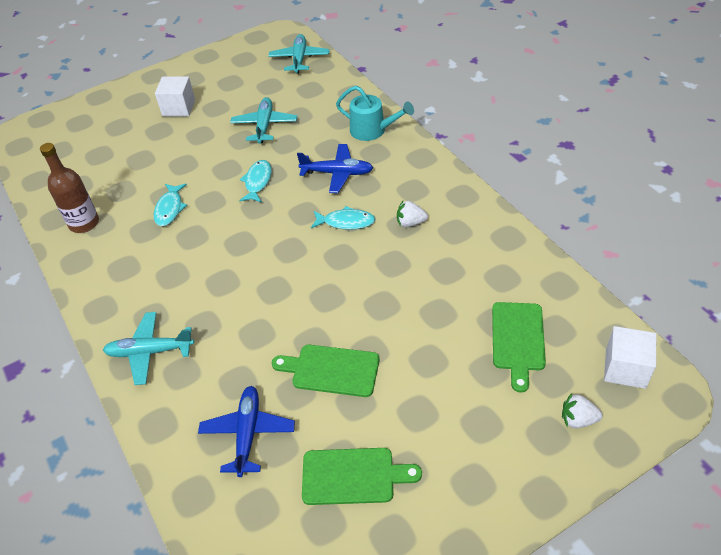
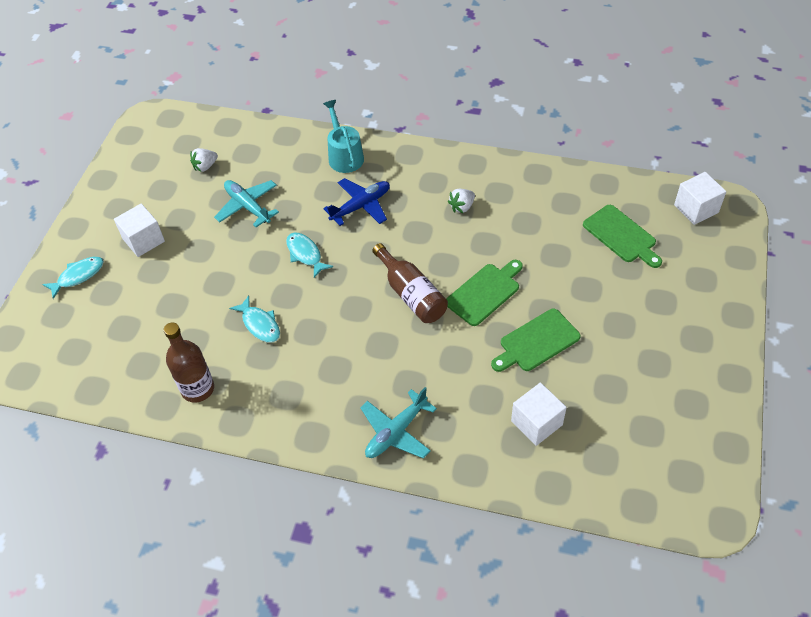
camera: 45 degrees left, 5 degrees up
blue plane [198,386,295,477] -> white cube [511,383,567,446]
turquoise plane [269,34,330,74] -> none
green cutting board [302,448,422,505] -> green cutting board moved to [446,260,523,326]
turquoise fish [311,206,376,230] -> turquoise fish moved to [42,257,104,299]
turquoise watering can [336,86,414,141] -> turquoise watering can turned 90 degrees counterclockwise [323,100,364,173]
white strawberry [562,393,603,428] -> white strawberry moved to [190,148,218,172]
none -> brown bottle [372,243,448,323]

